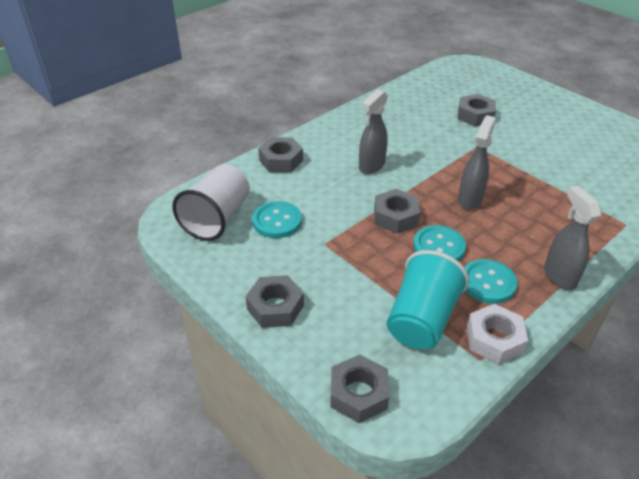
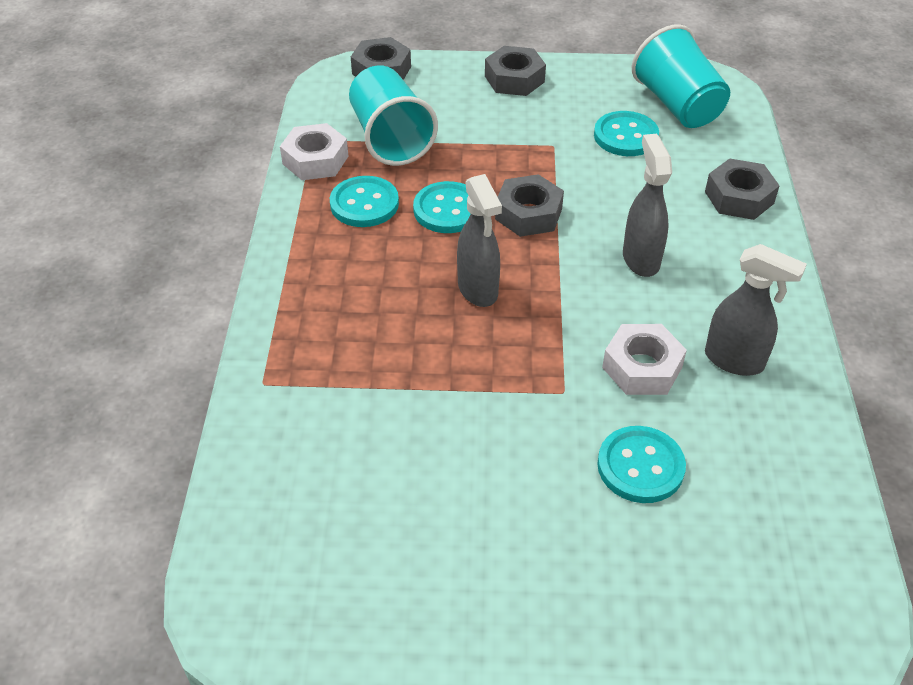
camera: 135 degrees right, 5 degrees up
white cup [172,164,250,241] -> turquoise cup [632,24,730,128]
grey nut [458,94,496,127] -> turquoise button [597,426,686,503]
grey spray bottle [544,185,601,290] -> grey spray bottle moved to [705,244,807,376]
none -> white nut [602,324,687,395]

